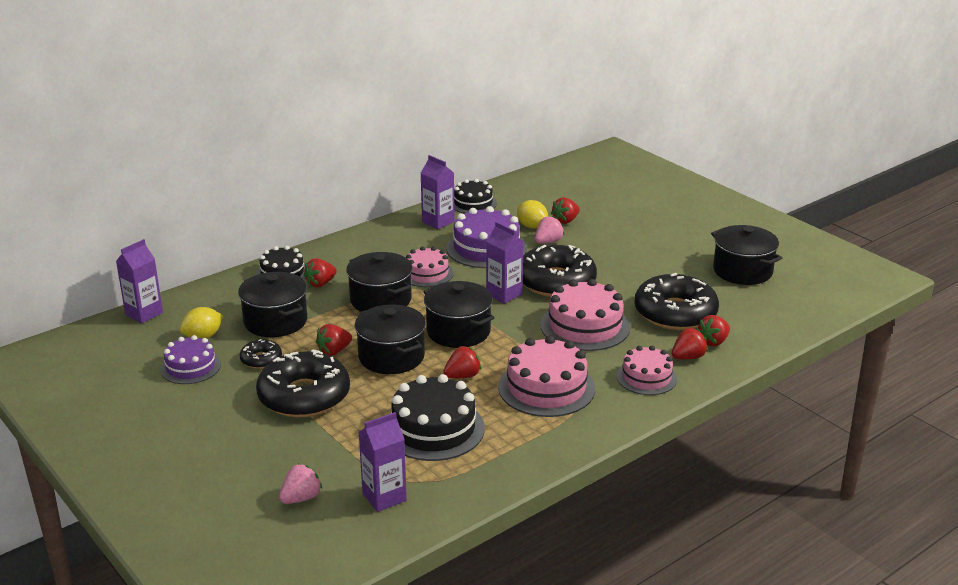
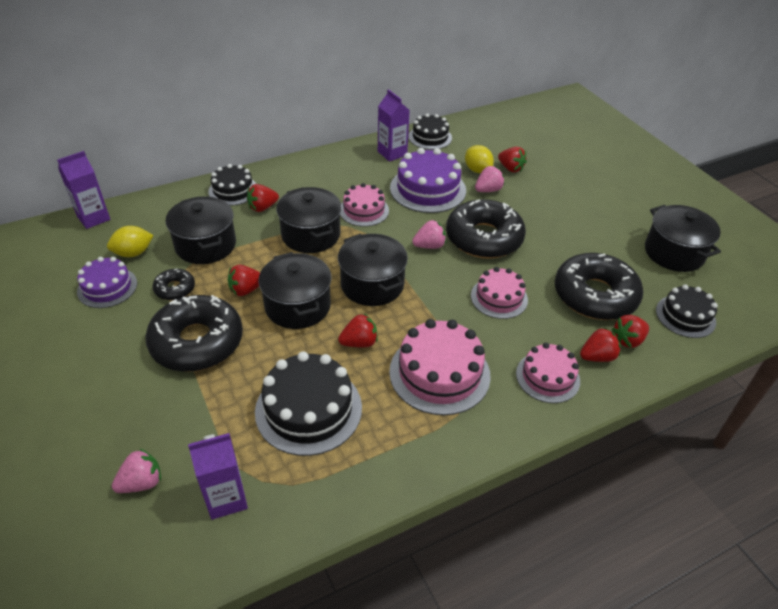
camera: 10 degrees right, 15 degrees up
purple carton [486,222,524,304] -> pink strawberry [412,220,446,249]
pink cake [540,279,630,351] -> pink cake [471,267,528,319], size x0.63
red strawberry [551,197,580,224] -> red strawberry turned 105 degrees counterclockwise [498,147,527,172]
none -> black cake [656,285,718,338]

